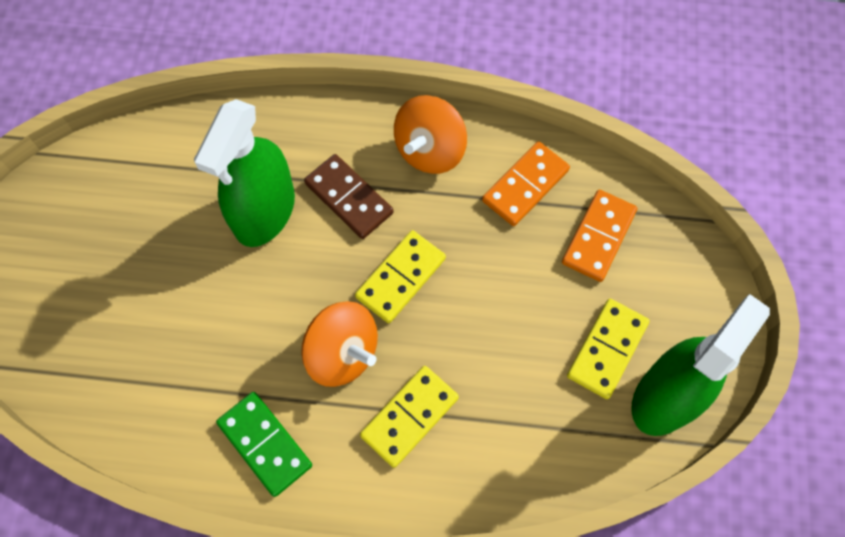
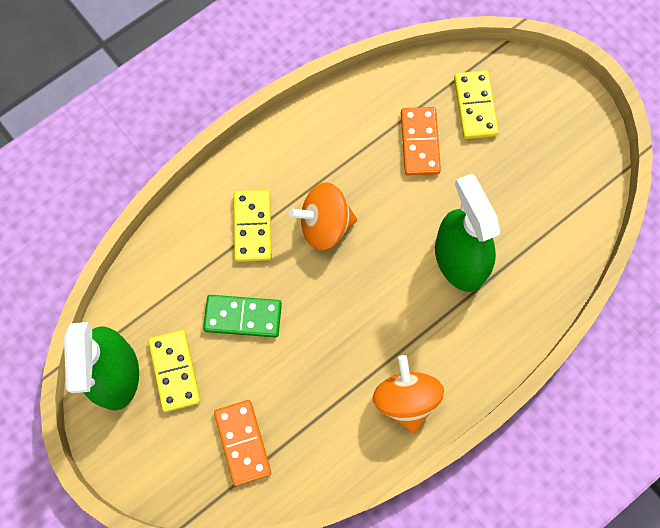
camera: 135 degrees right, 5 degrees up
green domino [216,392,312,497] -> green domino moved to [203,295,282,338]
brown domino [304,154,394,239] -> none
yellow domino [355,230,446,323] -> yellow domino moved to [454,70,499,139]
orange domino [482,141,570,226] -> orange domino moved to [401,107,441,176]

